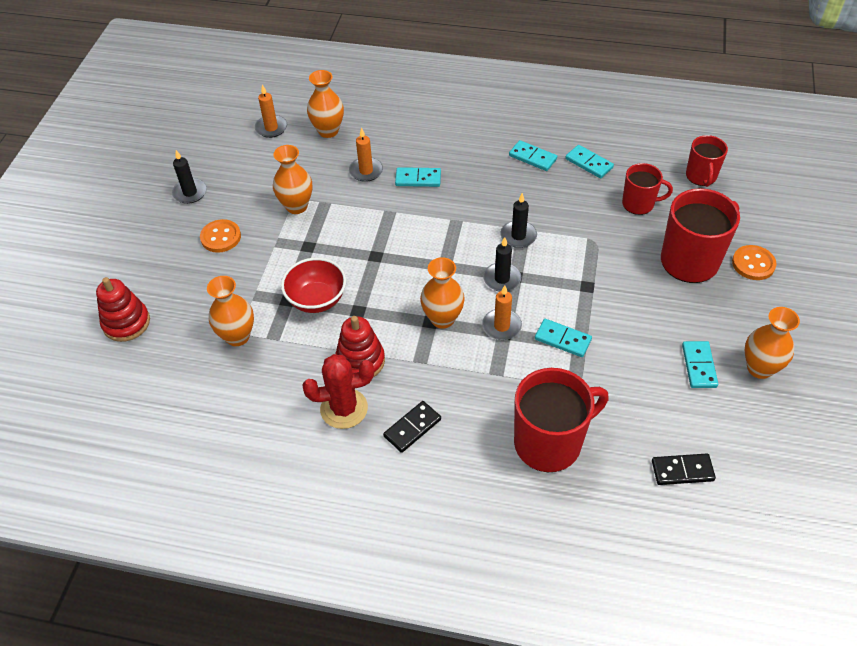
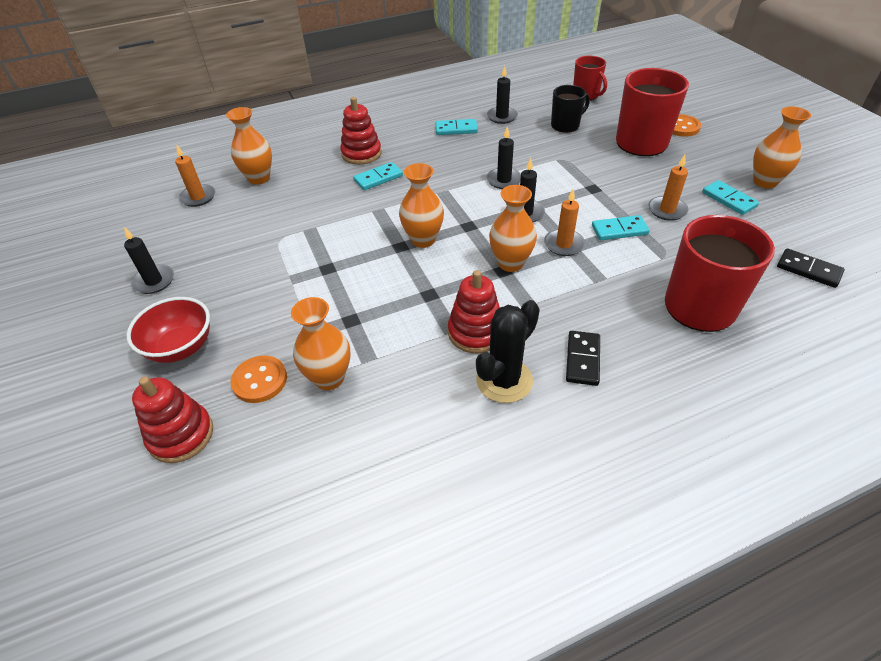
camera: 35 degrees left, 5 degrees down
orange button [200,219,241,253] -> orange button moved to [231,356,287,403]
orange vase [273,145,312,214] -> orange vase moved to [399,163,444,248]
red bowl [281,258,346,313] -> red bowl moved to [126,297,210,363]
red cactus [302,354,374,429] -> black cactus [476,300,540,403]
orange candle [349,127,383,182] -> orange candle moved to [649,155,688,221]
turquoise domino [565,145,614,178] -> black candle [487,66,518,124]
red mug [622,163,673,215] -> black mug [551,85,590,133]
black domino [652,453,716,485] -> black domino turned 75 degrees clockwise [777,249,845,288]
none -> red stacking toy [340,97,382,165]

